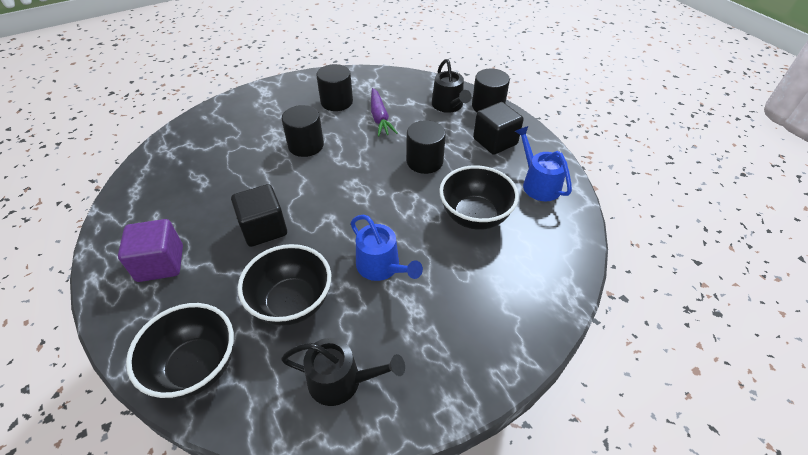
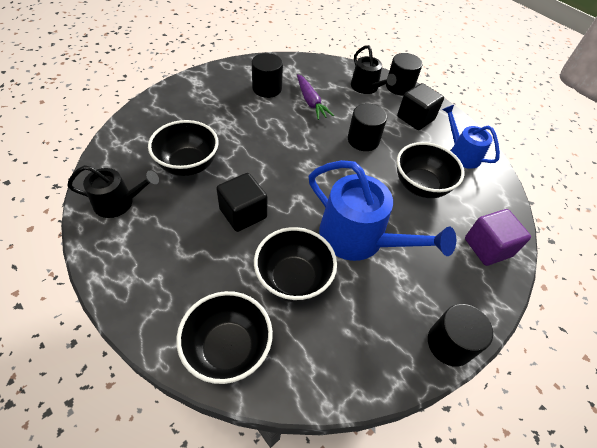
camera: 15 degrees left, 5 degrees up
purple cube [118,219,183,282] -> purple cube moved to [465,209,531,266]
black watering can [281,338,405,406] -> black watering can moved to [67,165,159,218]
black cylinder [282,105,324,157] -> black cylinder moved to [428,304,493,367]
blue watering can [351,215,423,281] -> blue watering can [309,160,456,261], size x1.69
none -> black bowl [148,120,219,176]

